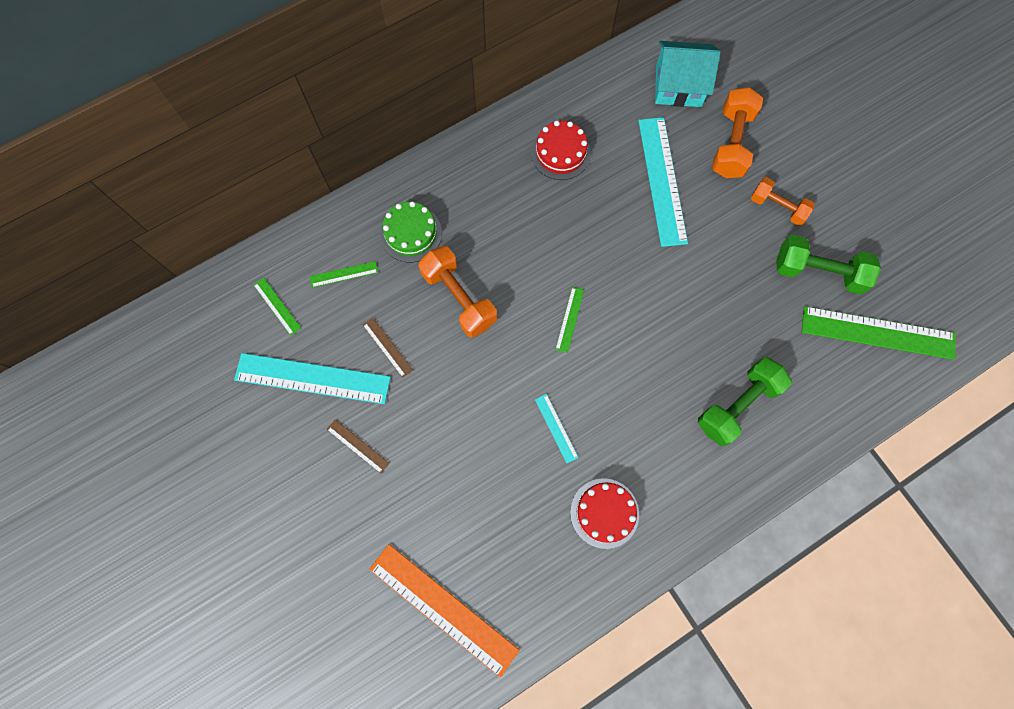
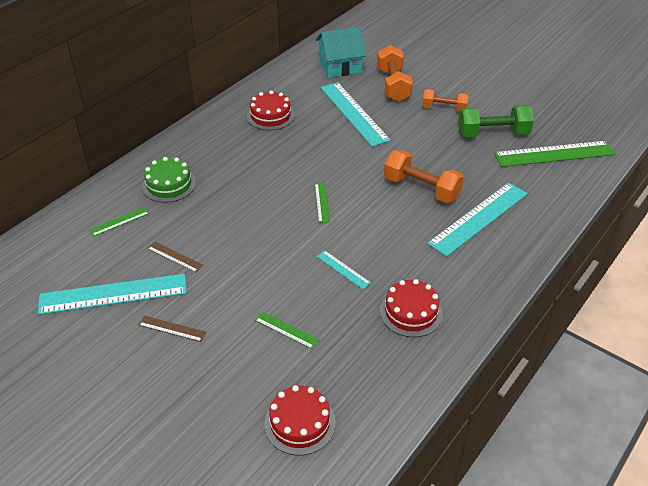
camera: 20 degrees left, 30 degrees down
green ruler [254,278,301,336] -> green ruler moved to [255,312,319,349]
orange ruler [369,544,520,678] -> red cake [264,385,336,455]
orange dumbbell [419,246,497,338] -> orange dumbbell moved to [384,150,464,203]
green dumbbell [698,357,792,446] -> turquoise ruler [427,183,528,257]

